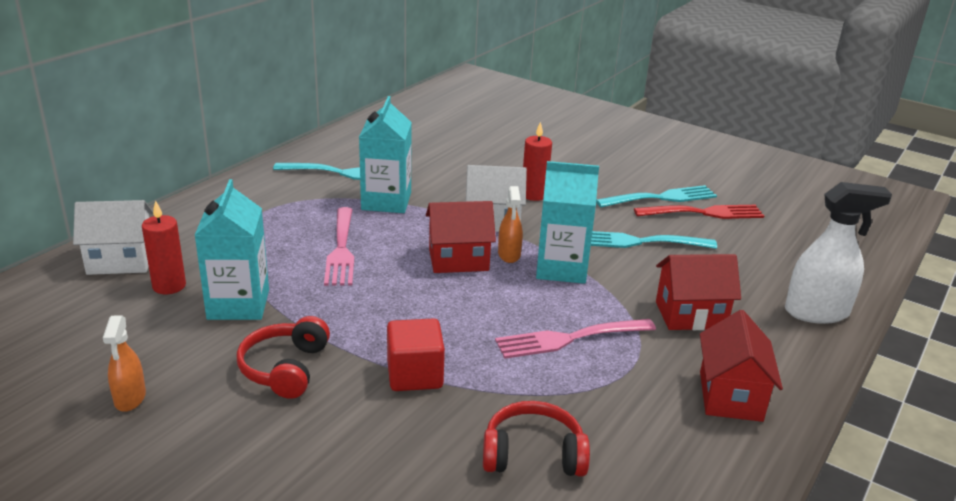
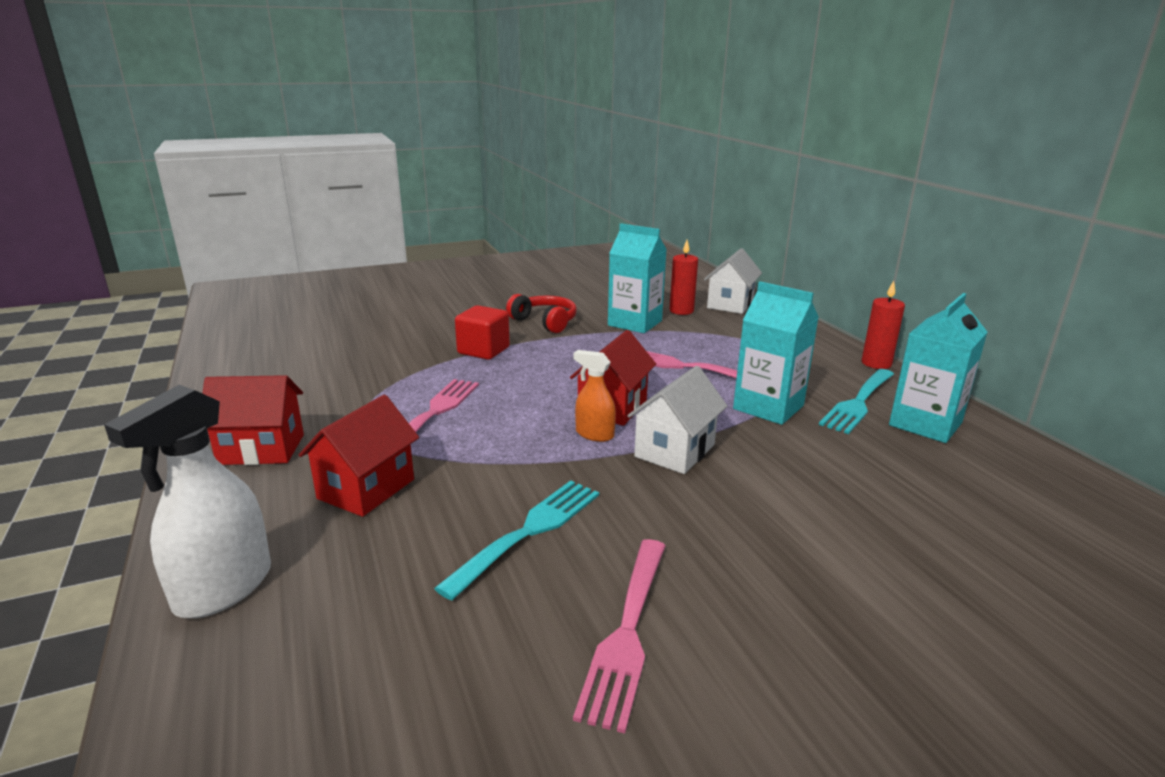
camera: 125 degrees right, 5 degrees down
orange spray bottle [103,315,146,412] -> none
red headphones [483,401,590,477] -> none
red candle [523,122,552,201] -> red candle moved to [862,281,905,369]
turquoise carton [536,161,599,284] -> turquoise carton moved to [889,293,987,443]
turquoise fork [596,185,717,208] -> pink fork [573,539,666,734]
red fork [634,205,764,219] -> none
red house [700,310,783,422] -> red house turned 45 degrees counterclockwise [202,375,304,465]

